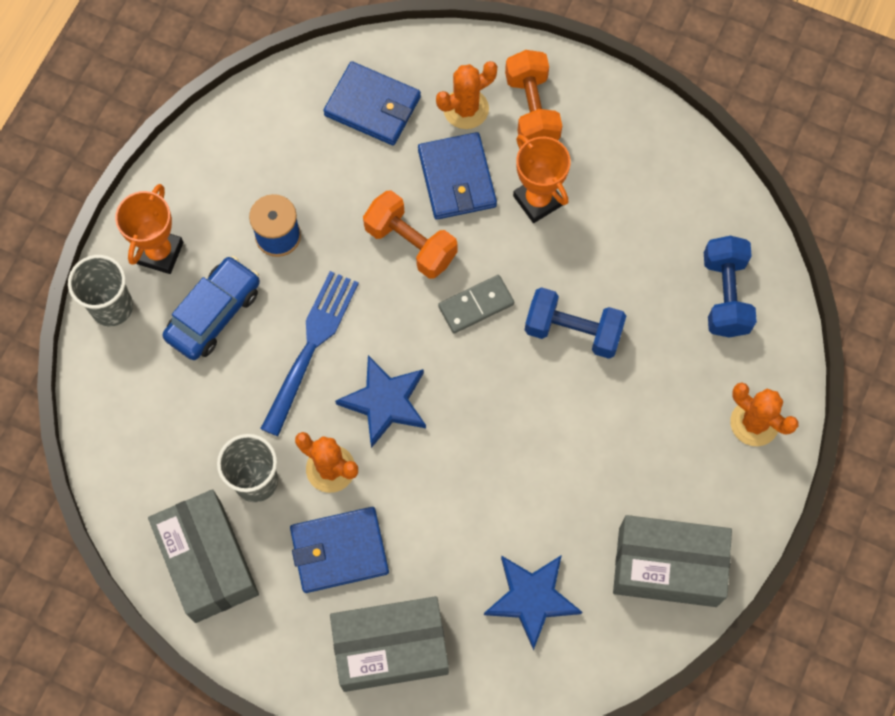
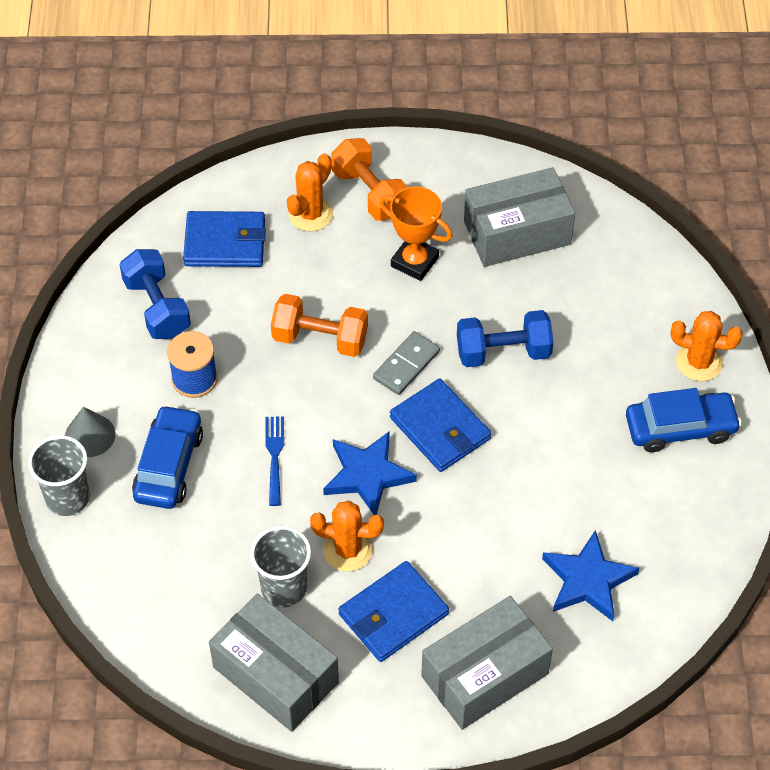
camera: 25 degrees left, 15 degrees down
orange trophy [115,184,183,274] -> grey cone [65,407,115,457]
blue fork [260,271,359,436] -> blue fork [265,416,284,506], size x0.57
blue wallet [418,132,497,220] -> blue wallet moved to [390,378,491,472]
grey box [613,515,732,607] -> grey box moved to [464,167,575,267]
blue dumbbell [704,236,757,337] -> blue dumbbell moved to [119,249,191,339]
none -> blue car [626,388,742,452]

